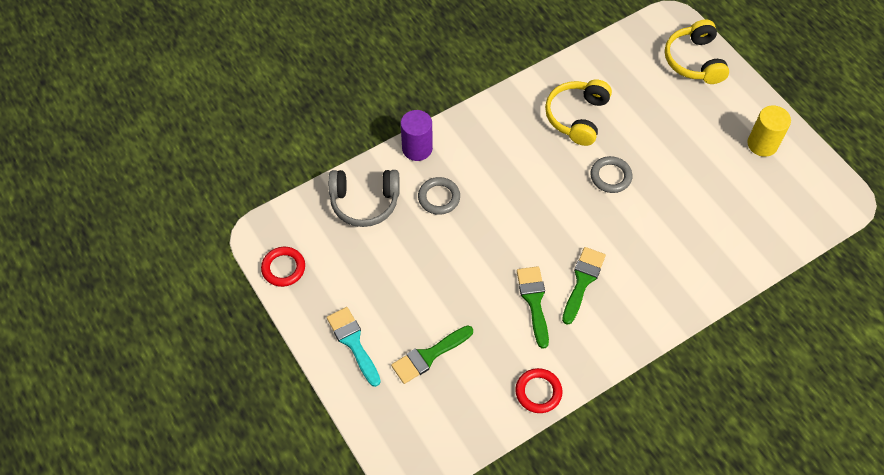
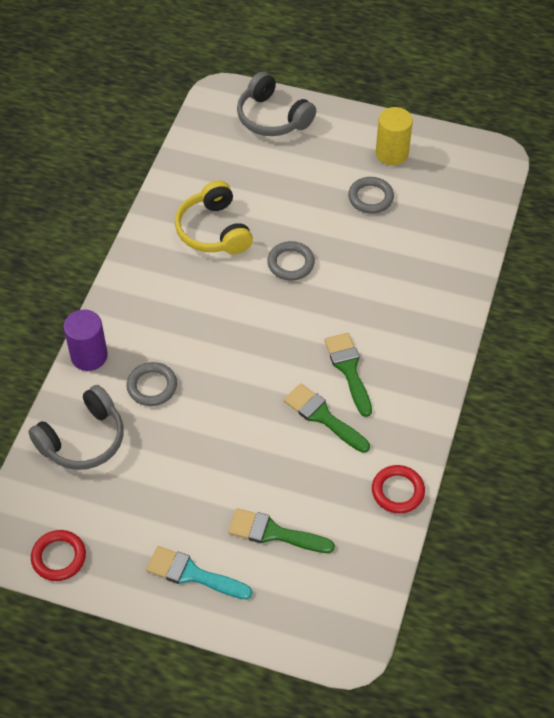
camera: 40 degrees left, 5 degrees down
green brush [391,325,473,384] -> green brush turned 90 degrees clockwise [228,508,335,553]
yellow headphones [665,19,729,84] -> grey headphones [237,72,316,136]
none -> grey ring [348,177,394,213]

